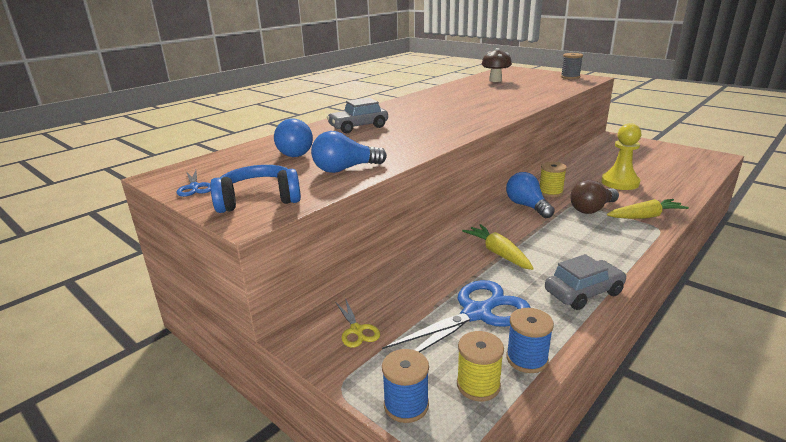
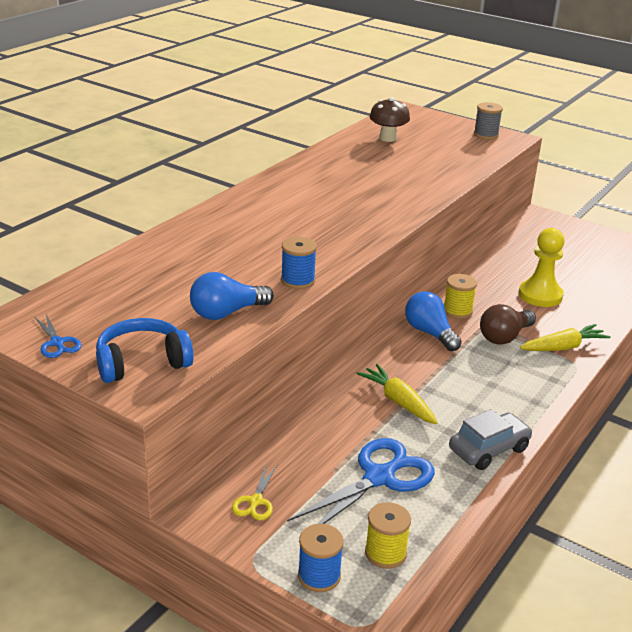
camera: 10 degrees left, 5 degrees up
blue light bulb [274,119,313,157] -> none
grey car [327,97,388,133] -> none
yellow scissors [335,298,380,348] -> yellow scissors turned 45 degrees clockwise [232,464,278,520]
blue spool [506,308,554,373] -> blue spool moved to [281,237,317,289]

